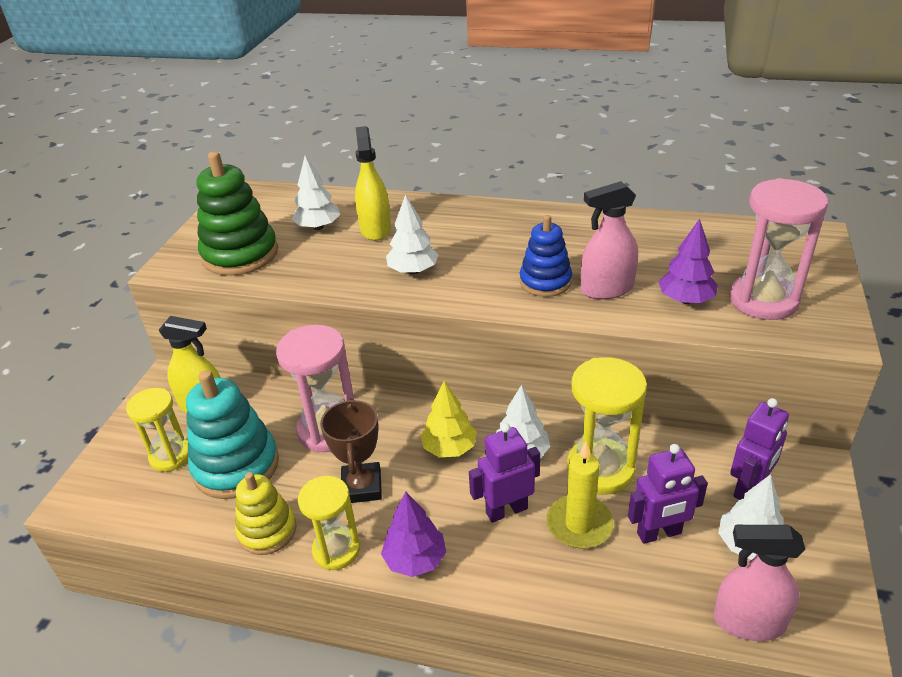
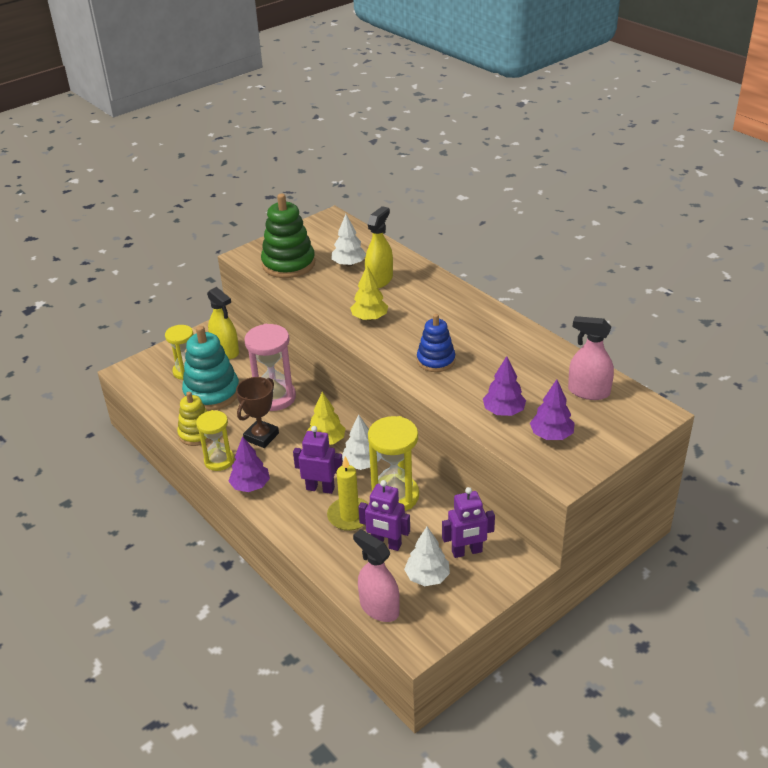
camera: 35 degrees right, 0 degrees up
white tree [386,194,439,274] -> yellow tree [350,266,388,321]
pink spray bottle [581,181,638,300] -> pink spray bottle moved to [568,316,614,400]
pink hourglass [729,178,828,320] -> purple tree [530,379,575,440]

